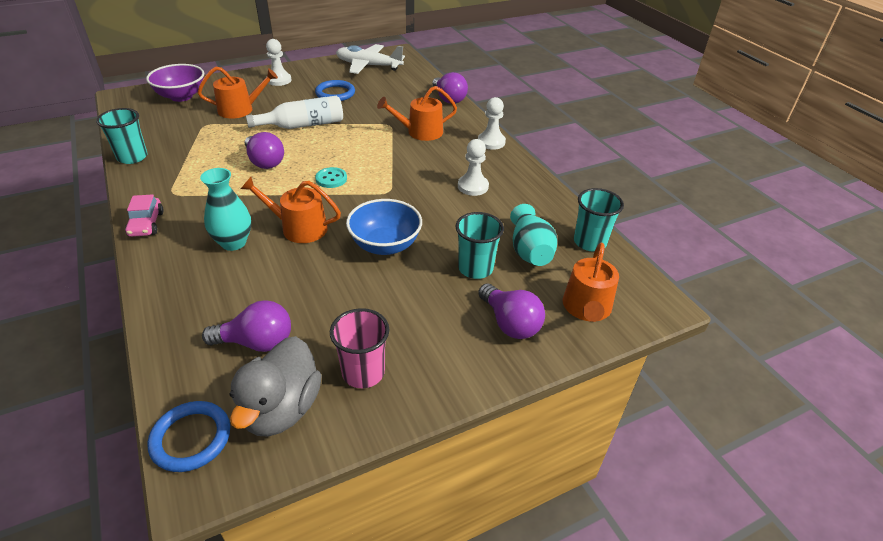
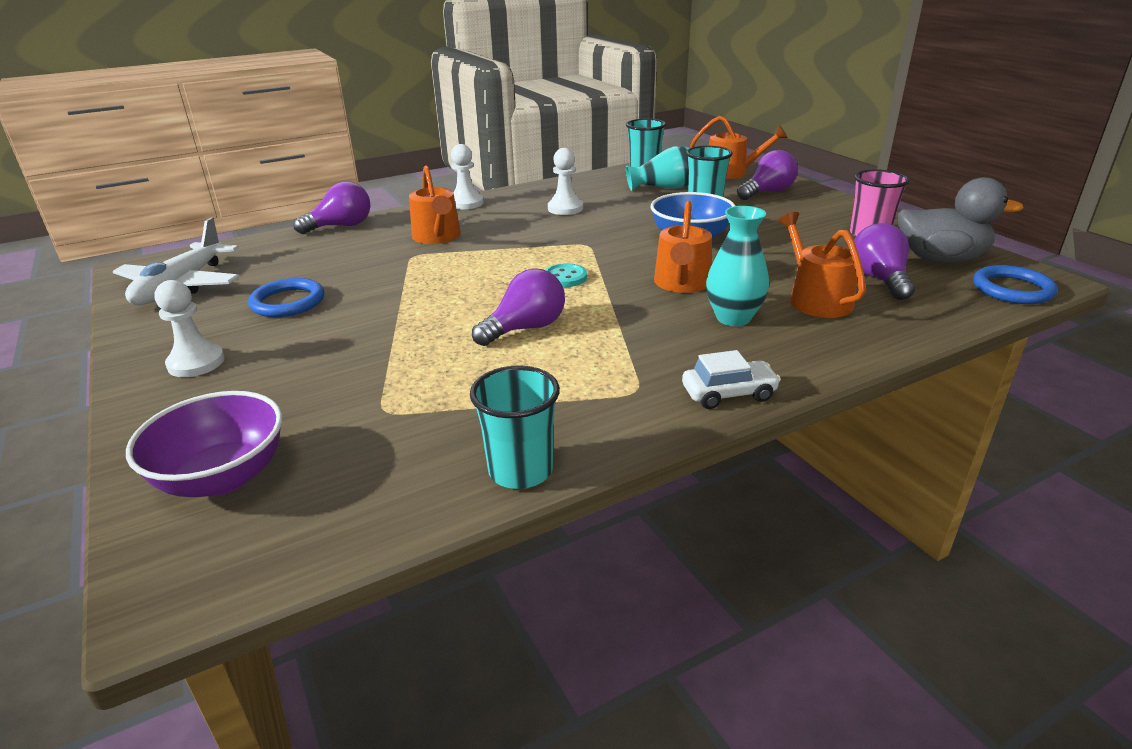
camera: 90 degrees left, 10 degrees down
pink car [125,194,164,237] -> white car [682,350,781,409]
orange watering can [198,66,278,119] -> orange watering can moved to [778,212,866,318]
white bottle [246,96,343,129] -> none

